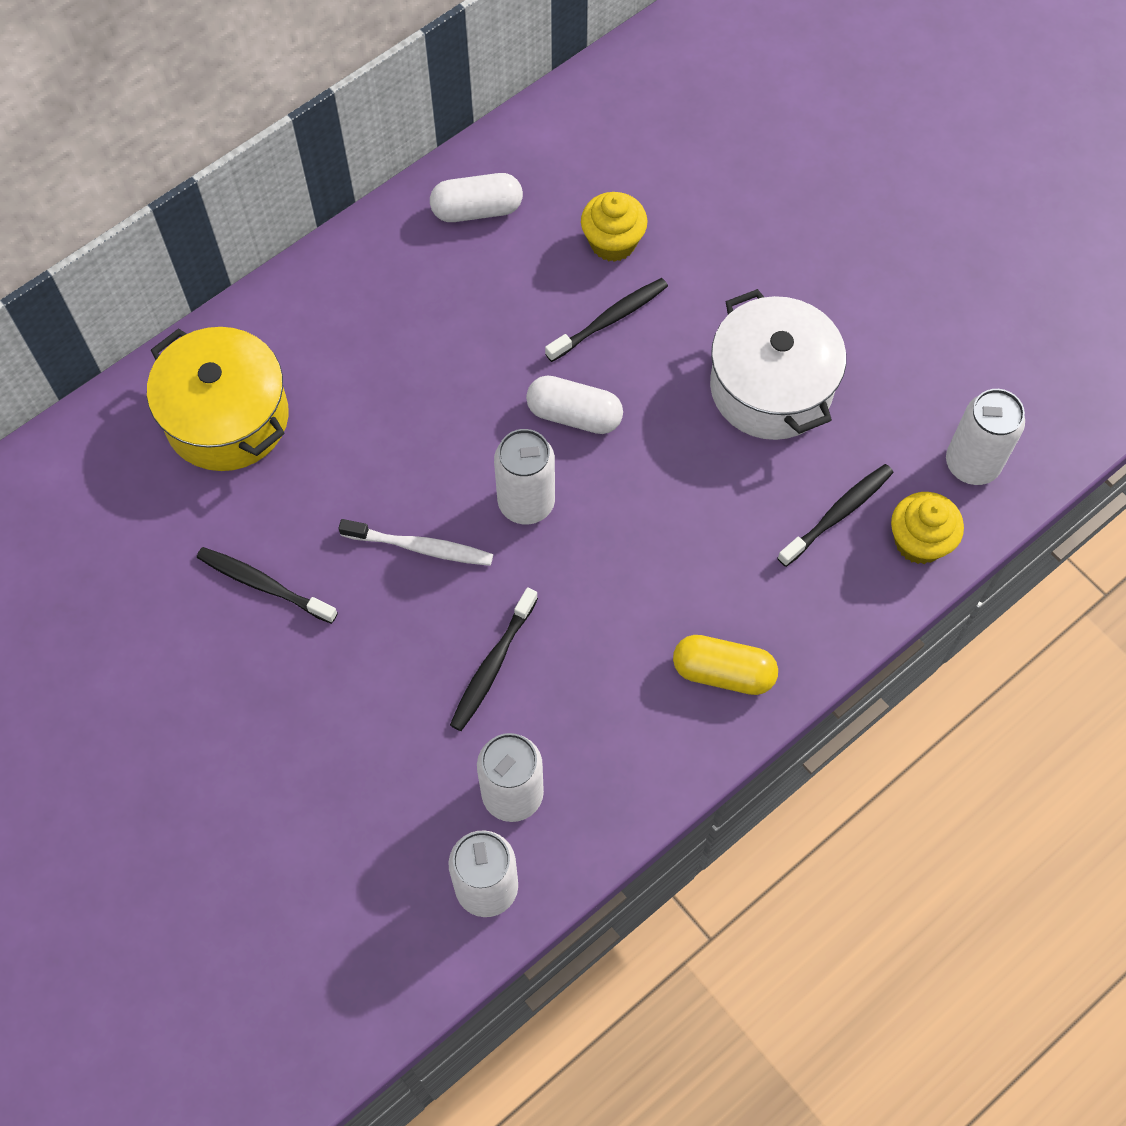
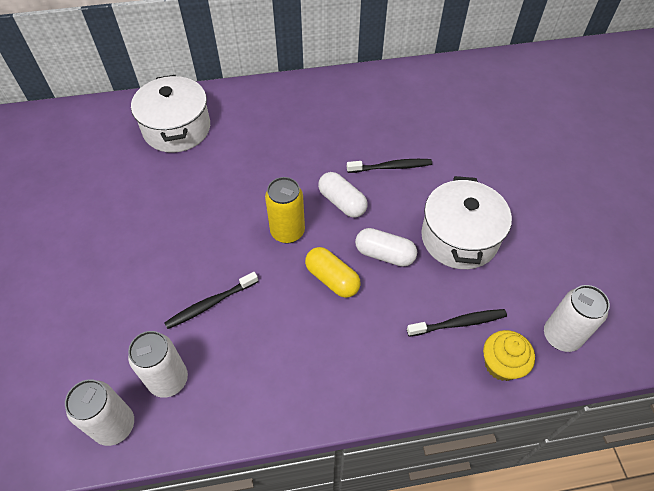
camera: 30 degrees right, 10 degrees down
yellow pot [147,327,289,471] -> white pot [131,75,210,153]
black toothbrush [197,547,338,624] -> none
white toothbrush [338,519,493,566] -> none
white capsule [430,173,523,222] -> white capsule moved to [355,228,417,267]
white can [494,429,555,524] -> yellow can [265,177,305,243]
yellow cupcake [581,192,648,262] -> none
yellow capsule [673,635,778,695] -> yellow capsule moved to [305,247,361,298]

